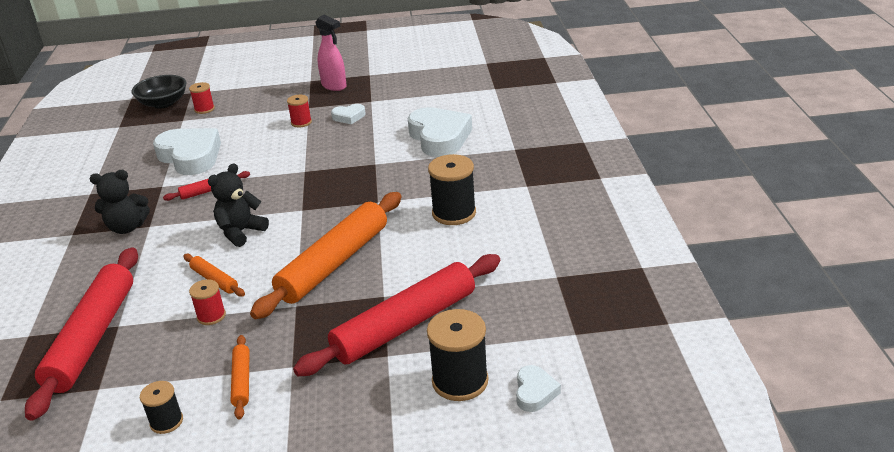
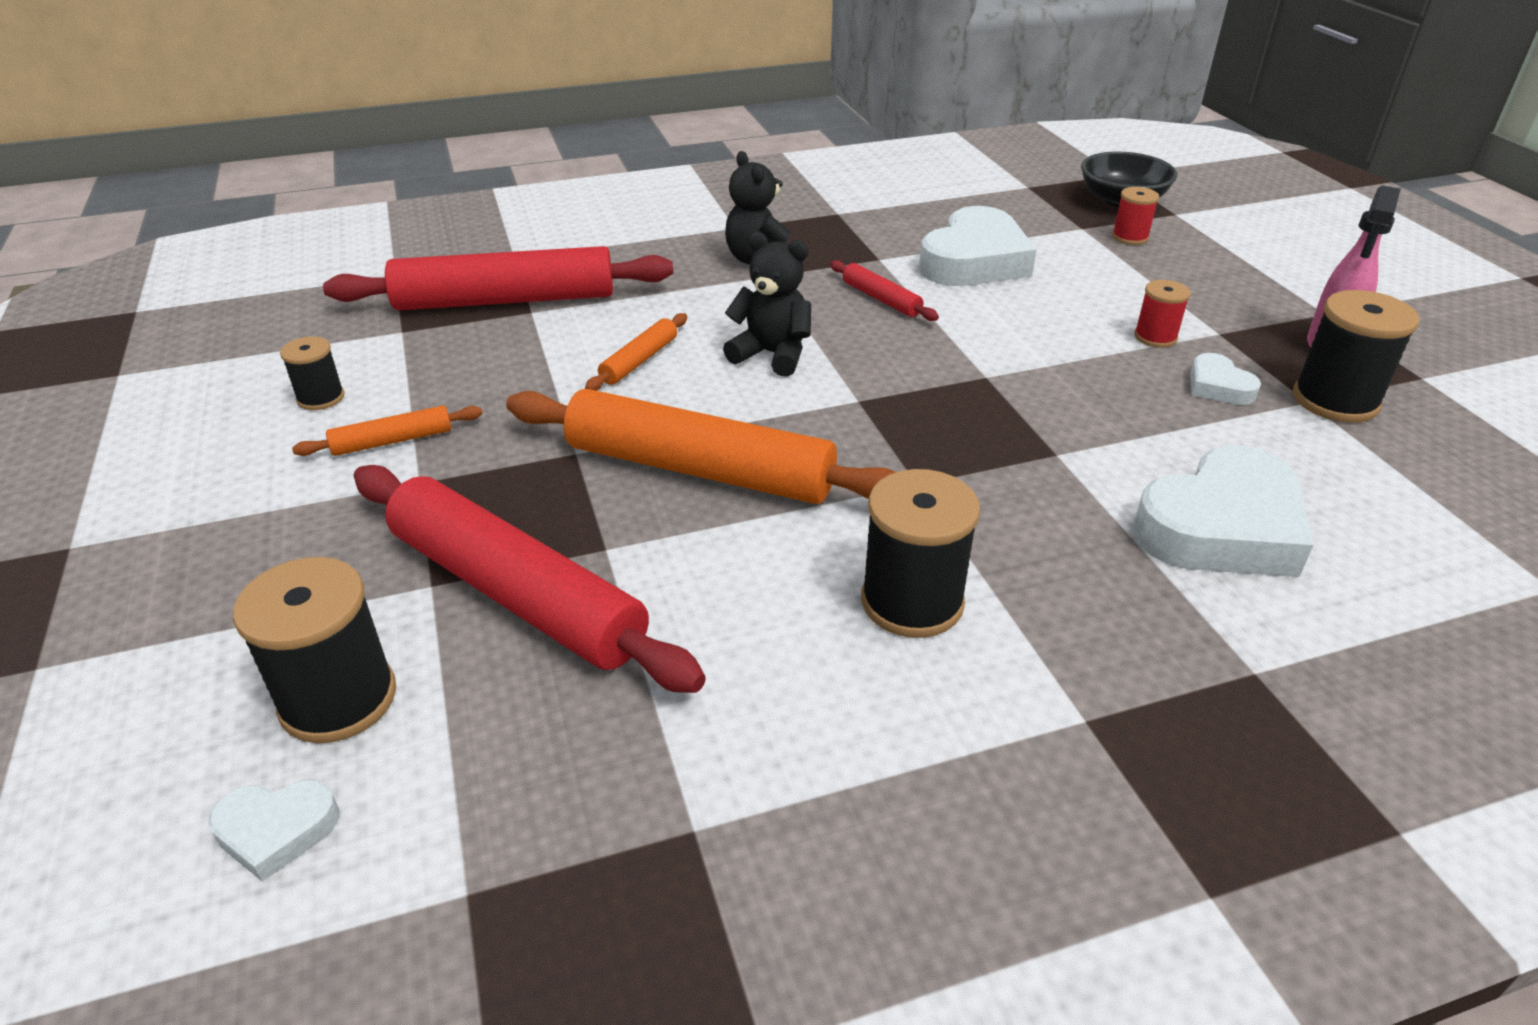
camera: 75 degrees right, 5 degrees up
red spool [189,279,226,325] -> none
none -> black spool [1293,290,1419,423]

